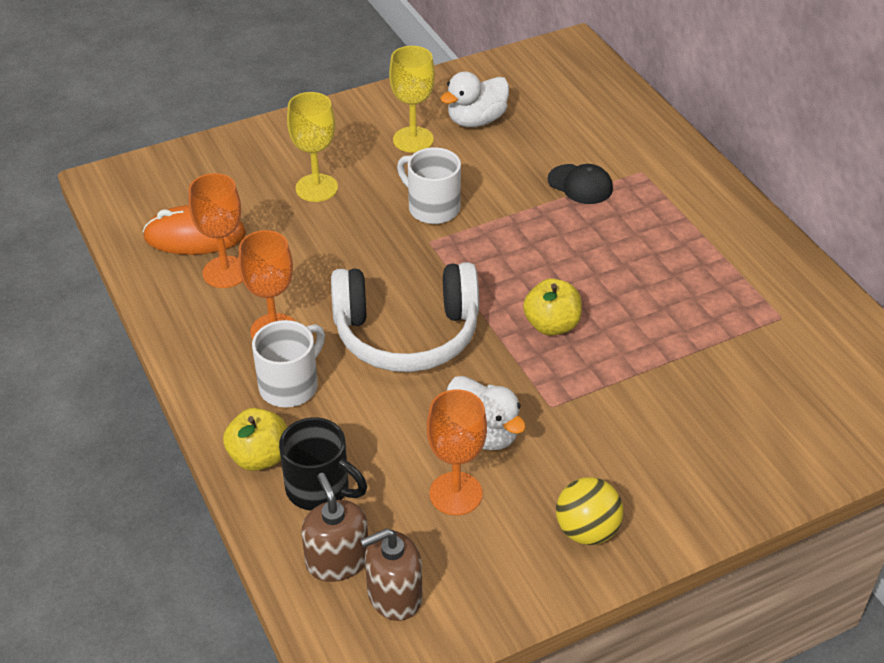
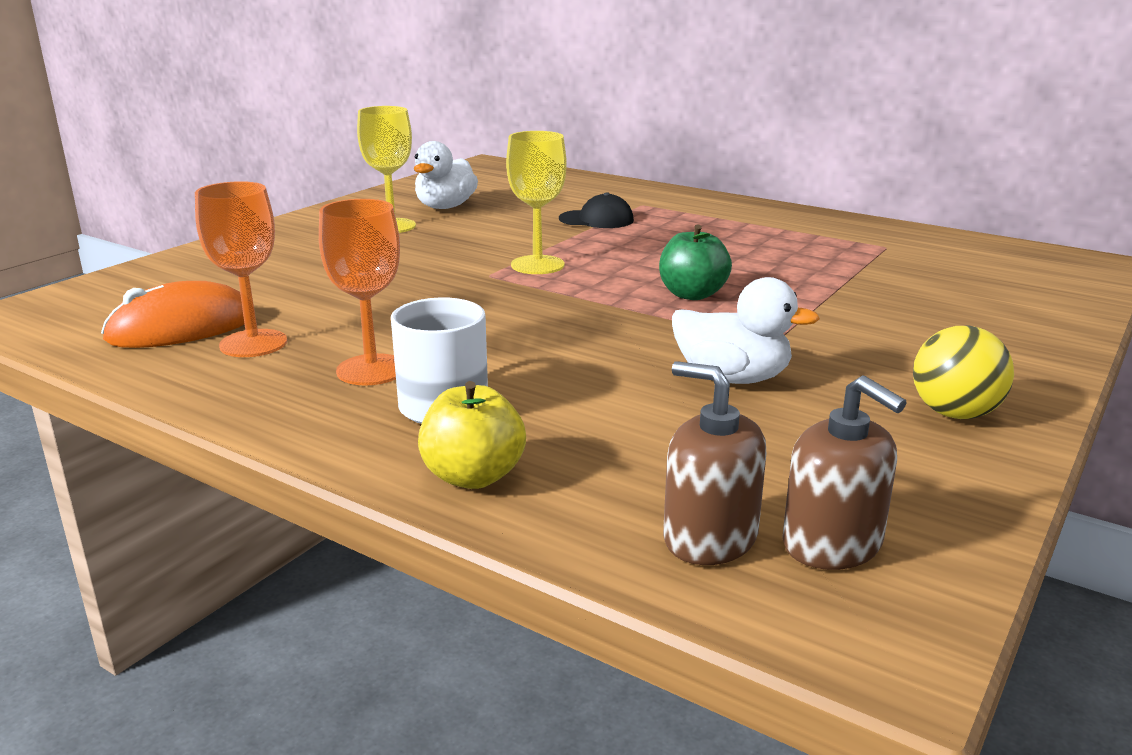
camera: 30 degrees left, 20 degrees down
black mug [279,417,367,511] -> none
yellow goblet [287,92,338,202] -> yellow goblet moved to [506,131,567,274]
white headphones [331,262,479,372] -> none
brown soap dispenser [360,528,422,621] -> brown soap dispenser turned 75 degrees counterclockwise [782,376,907,570]
white mug [397,147,461,224] -> none
orange goblet [427,389,487,515] -> none
yellow apple [523,278,582,336] -> green apple [659,224,732,300]

